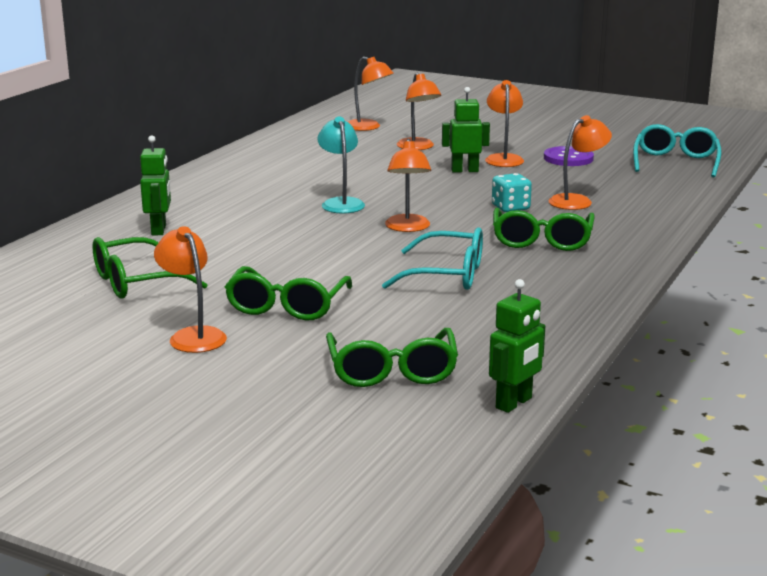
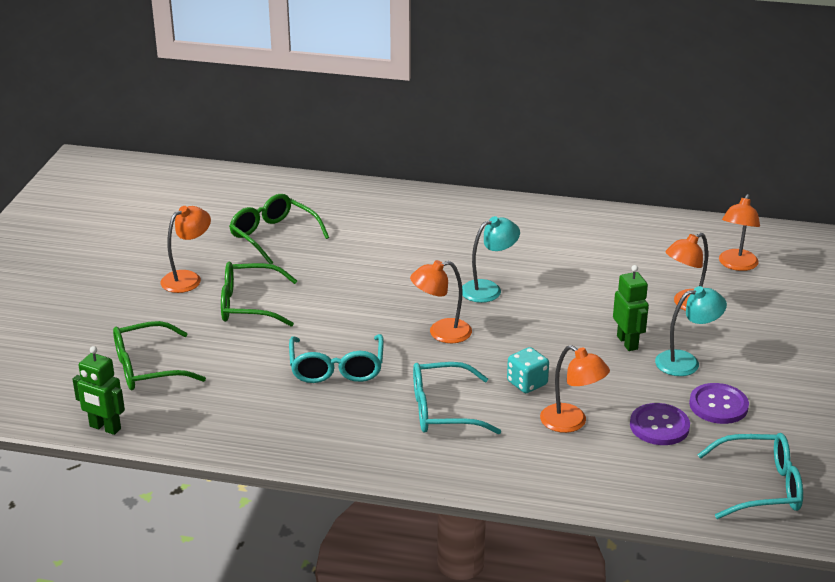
camera: 75 degrees right, 10 degrees up
green robot [140,135,171,236] -> none
orange lamp [485,80,524,167] -> turquoise lamp [655,286,727,376]
green glasses [493,208,595,251] -> turquoise glasses [413,362,501,434]
none -> purple button [630,403,690,445]

